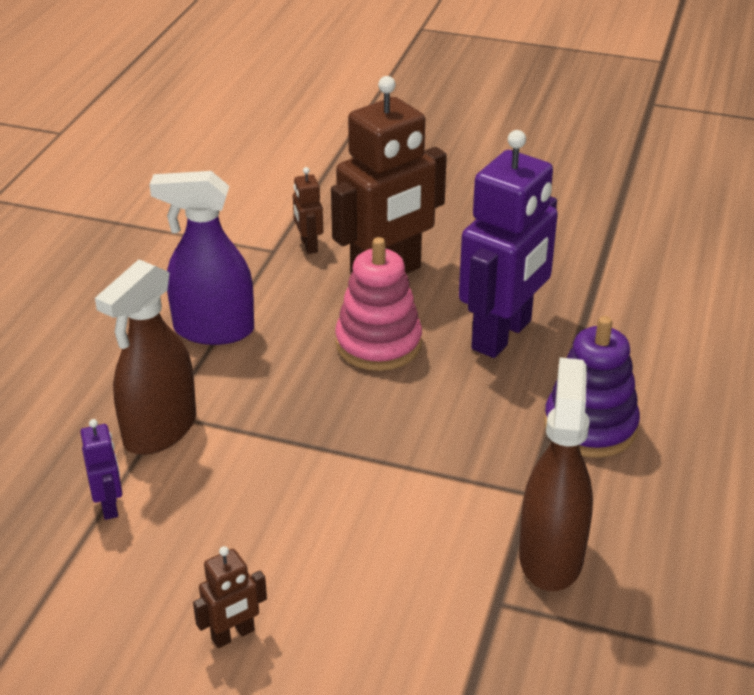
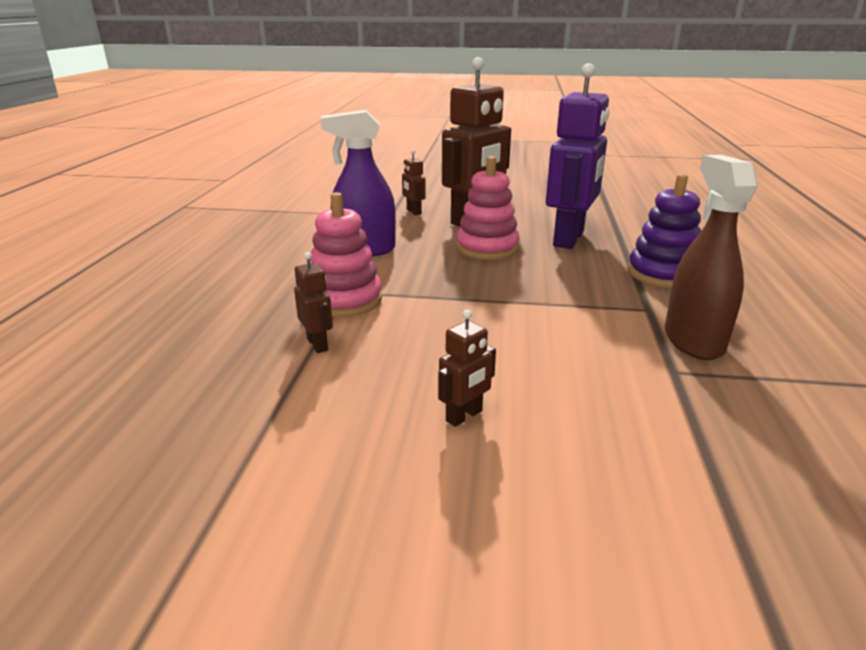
camera: 10 degrees left, 10 degrees down
purple robot [80,419,122,520] -> brown robot [294,252,333,353]
brown spray bottle [95,259,196,455] -> pink stacking toy [310,192,382,317]

